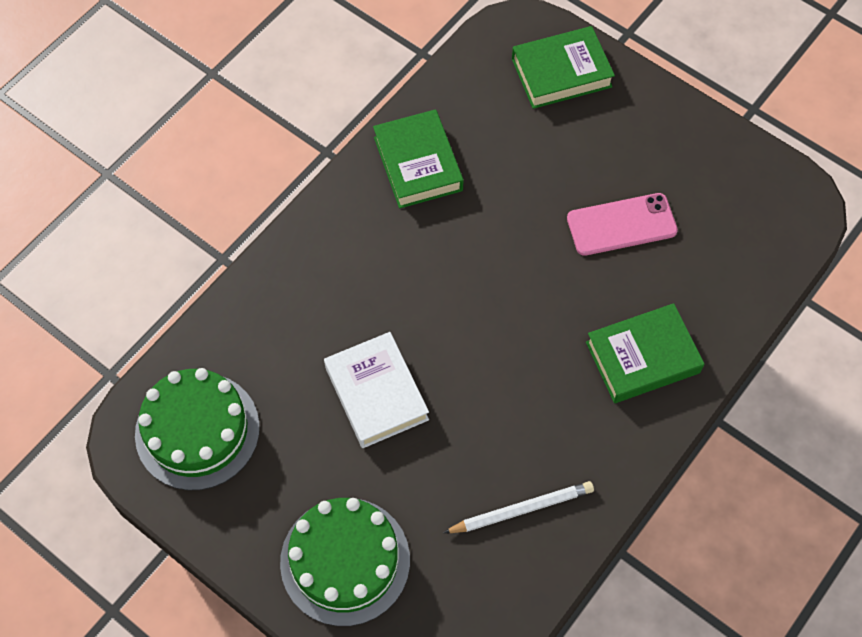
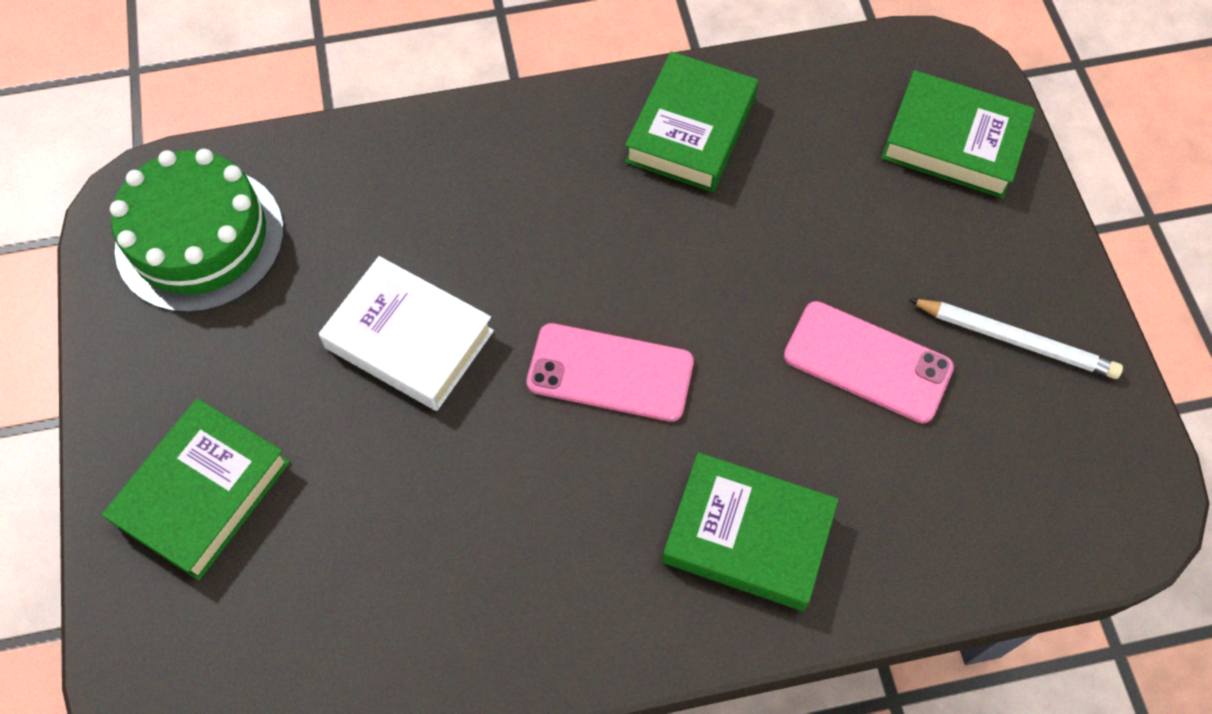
camera: 40 degrees right, 0 degrees up
green cake [280,498,410,626] -> green book [102,398,290,580]
white book [324,332,429,448] -> white book turned 75 degrees counterclockwise [319,256,494,411]
white pencil [443,481,594,533] -> white pencil moved to [908,299,1123,379]
none -> pink phone [526,323,694,422]

